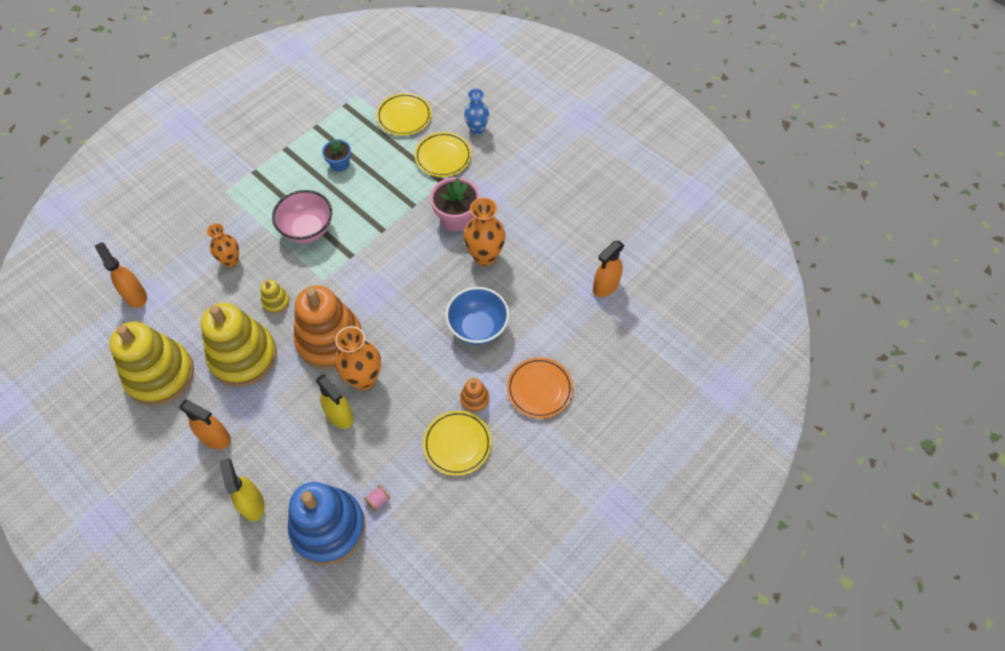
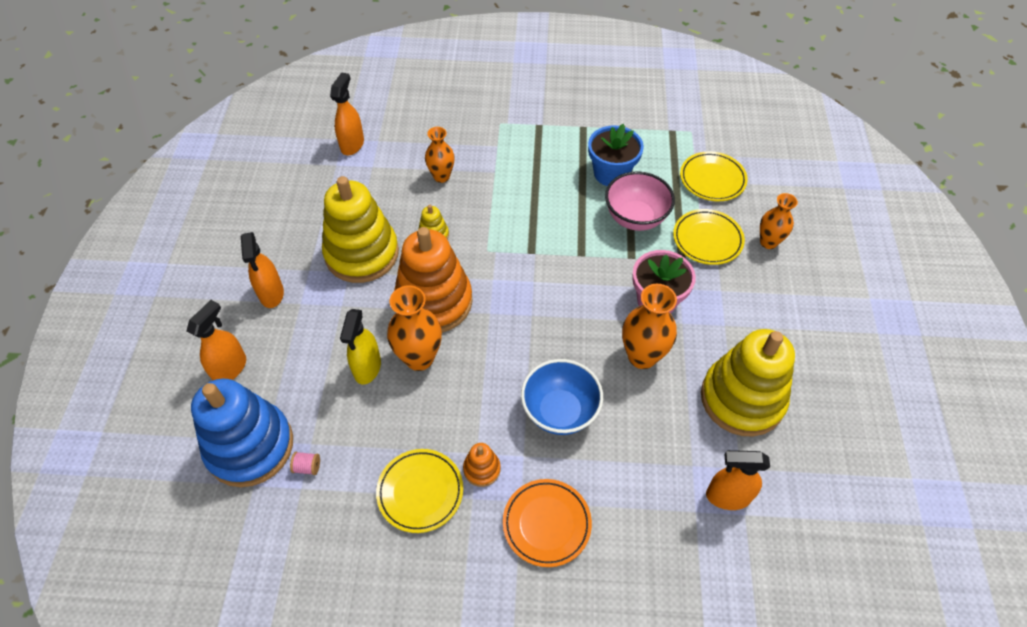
camera: 50 degrees right, 5 degrees down
yellow stacking toy [109,322,194,406] -> yellow stacking toy moved to [701,329,795,436]
yellow spray bottle [219,458,265,521] -> orange spray bottle [186,300,246,380]
pink bowl [272,190,332,243] -> pink bowl moved to [605,171,675,231]
blue flower pot [322,139,351,172] -> blue flower pot [588,124,644,186], size x1.63
blue vase [464,89,489,135] -> orange vase [760,193,798,249]

